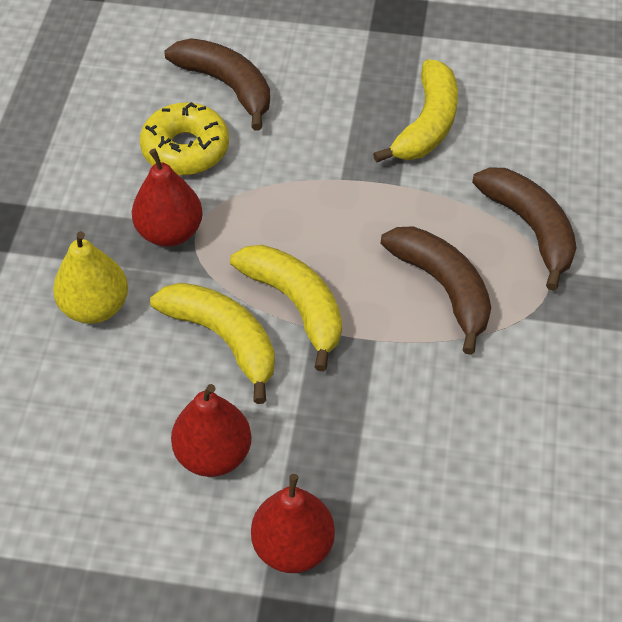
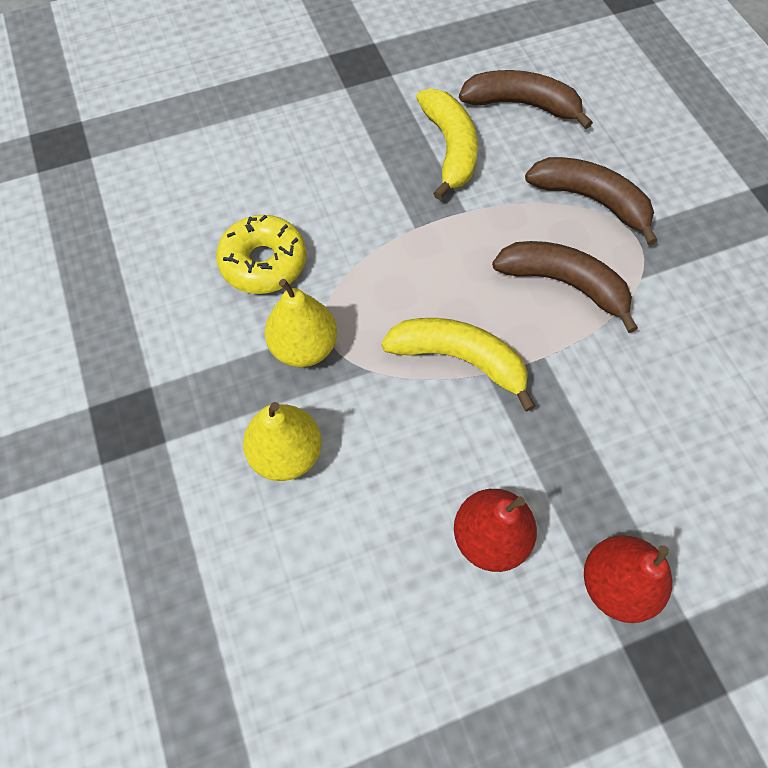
camera: 30 degrees left, 10 degrees up
red pear [132,148,203,247] -> yellow pear [265,279,337,367]
yellow banana [150,283,275,404] -> none
brown banana [164,38,270,131] -> brown banana moved to [459,70,593,129]

